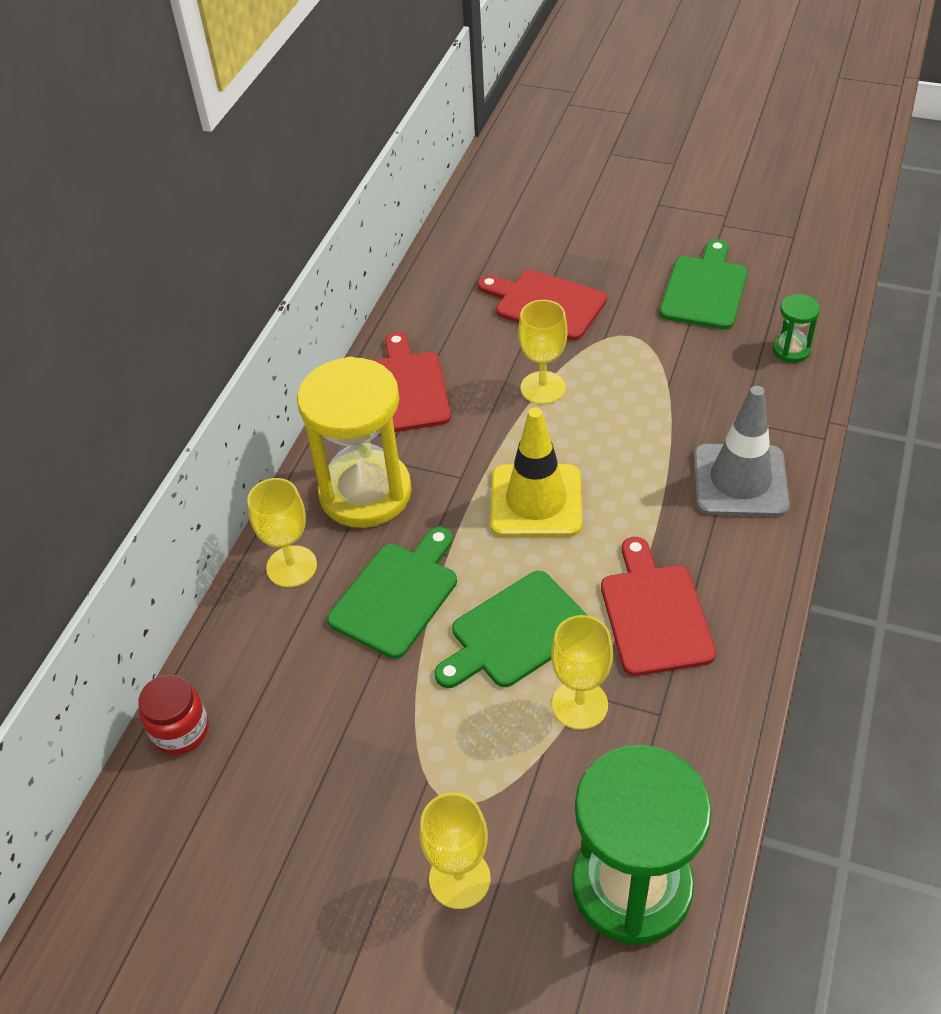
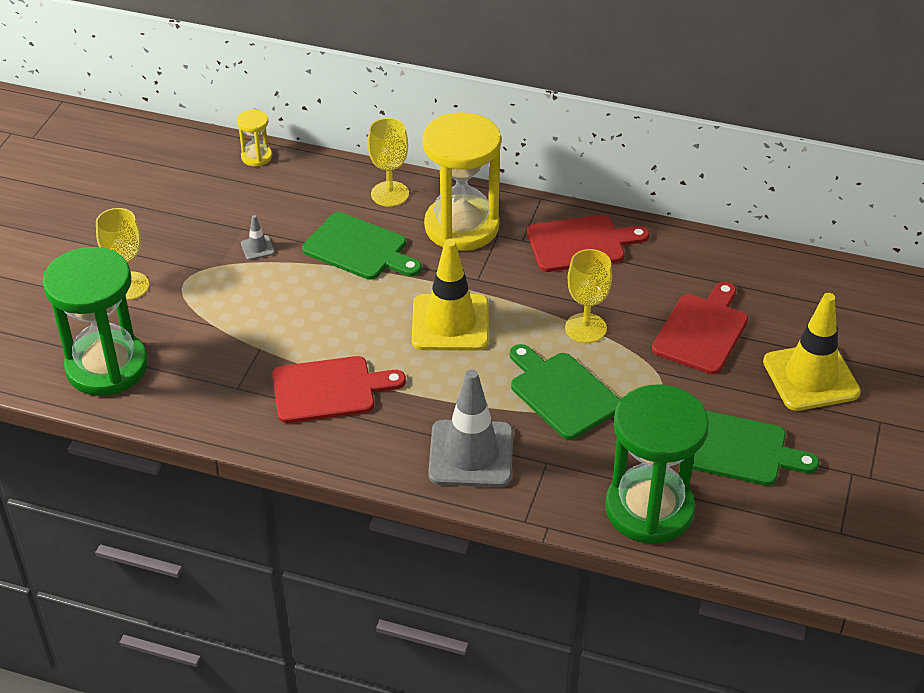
camera: 85 degrees right, 5 degrees down
red jar [138,675,209,755] -> yellow hourglass [237,110,272,166]
green cutting board [435,571,587,688] -> green cutting board moved to [510,344,620,440]
yellow goblet [551,615,613,730] -> none
green hourglass [773,294,820,363] -> green hourglass [605,384,709,544], size x2.30
none -> grey traffic cone [241,215,275,260]
none -> yellow traffic cone [763,293,861,411]

